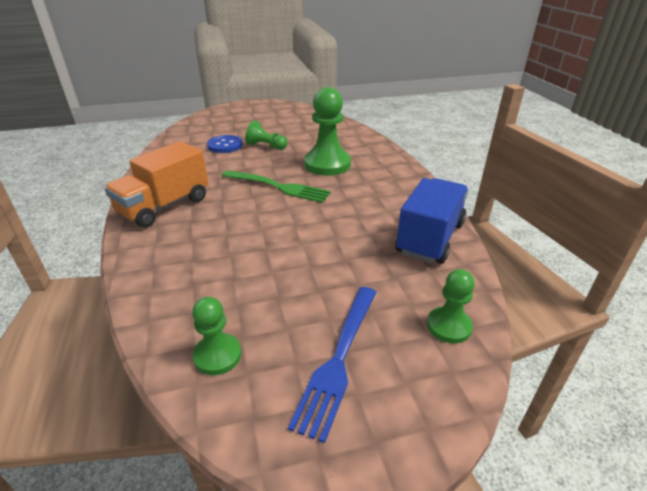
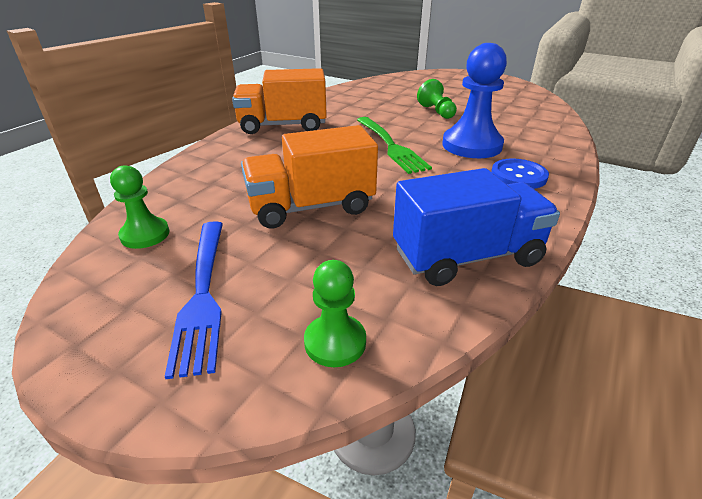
camera: 45 degrees right, 0 degrees up
blue button [207,135,243,153] -> blue button moved to [491,159,549,189]
blue fork [288,287,376,443] -> blue fork turned 75 degrees counterclockwise [164,221,223,379]
green pawn [304,87,351,176] -> blue pawn [442,43,507,158]
none -> orange truck [241,125,378,228]

